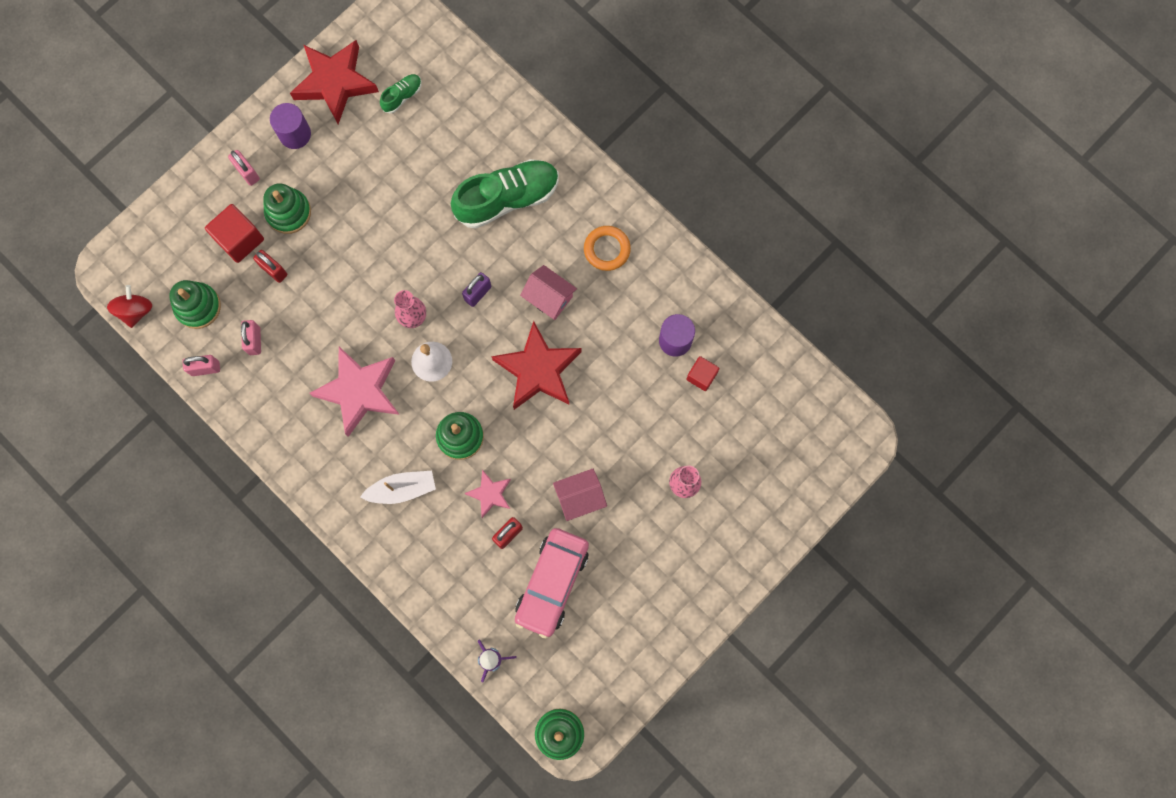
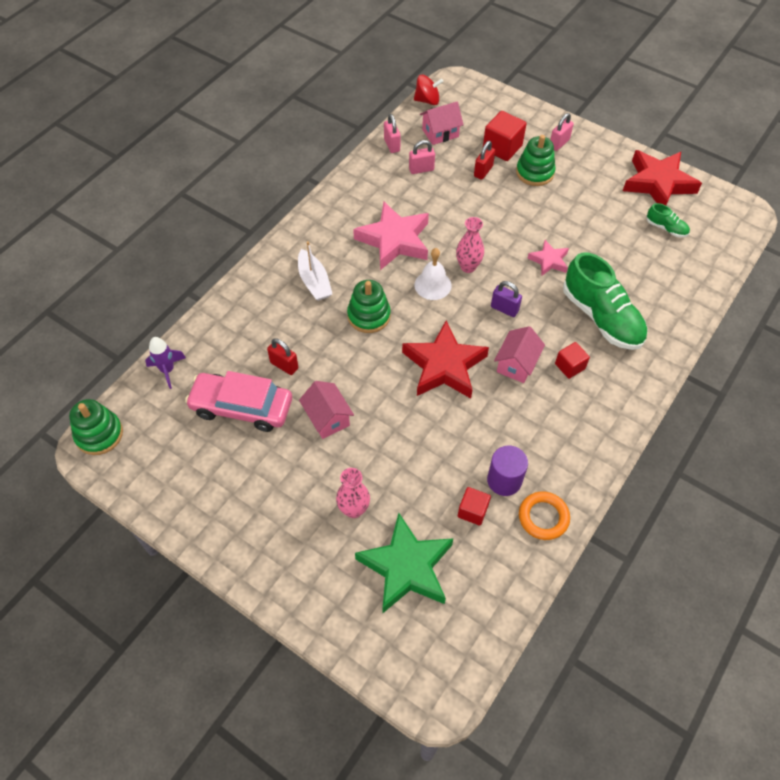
camera: 80 degrees right, 20 degrees down
green stacking toy [169,280,221,329] -> pink house [420,102,464,145]
purple cylinder [270,103,311,149] -> none
pink star [465,470,511,518] -> pink star moved to [527,240,569,276]
orange ring [584,226,631,271] -> orange ring moved to [519,492,570,540]
none -> green star [355,513,453,613]
none -> red cube [555,342,590,379]

